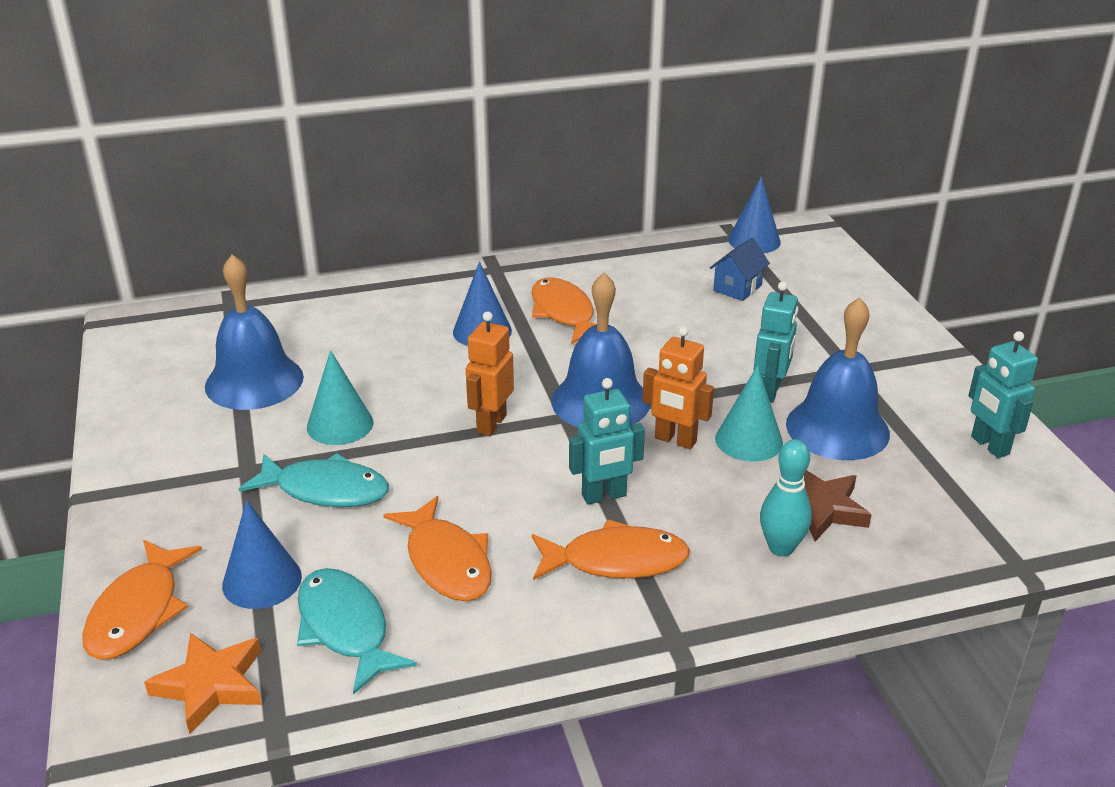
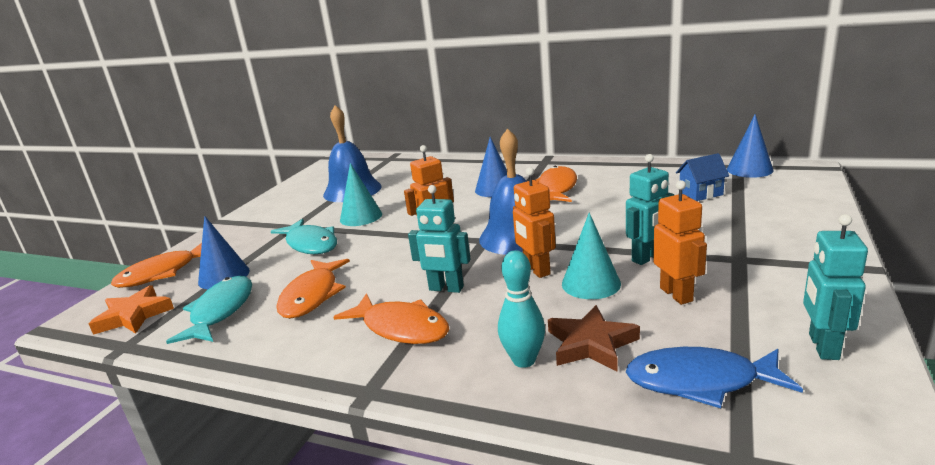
camera: 40 degrees right, 10 degrees down
blue bell [786,297,890,460] -> orange robot [653,180,707,305]
none -> blue fish [626,347,803,408]

